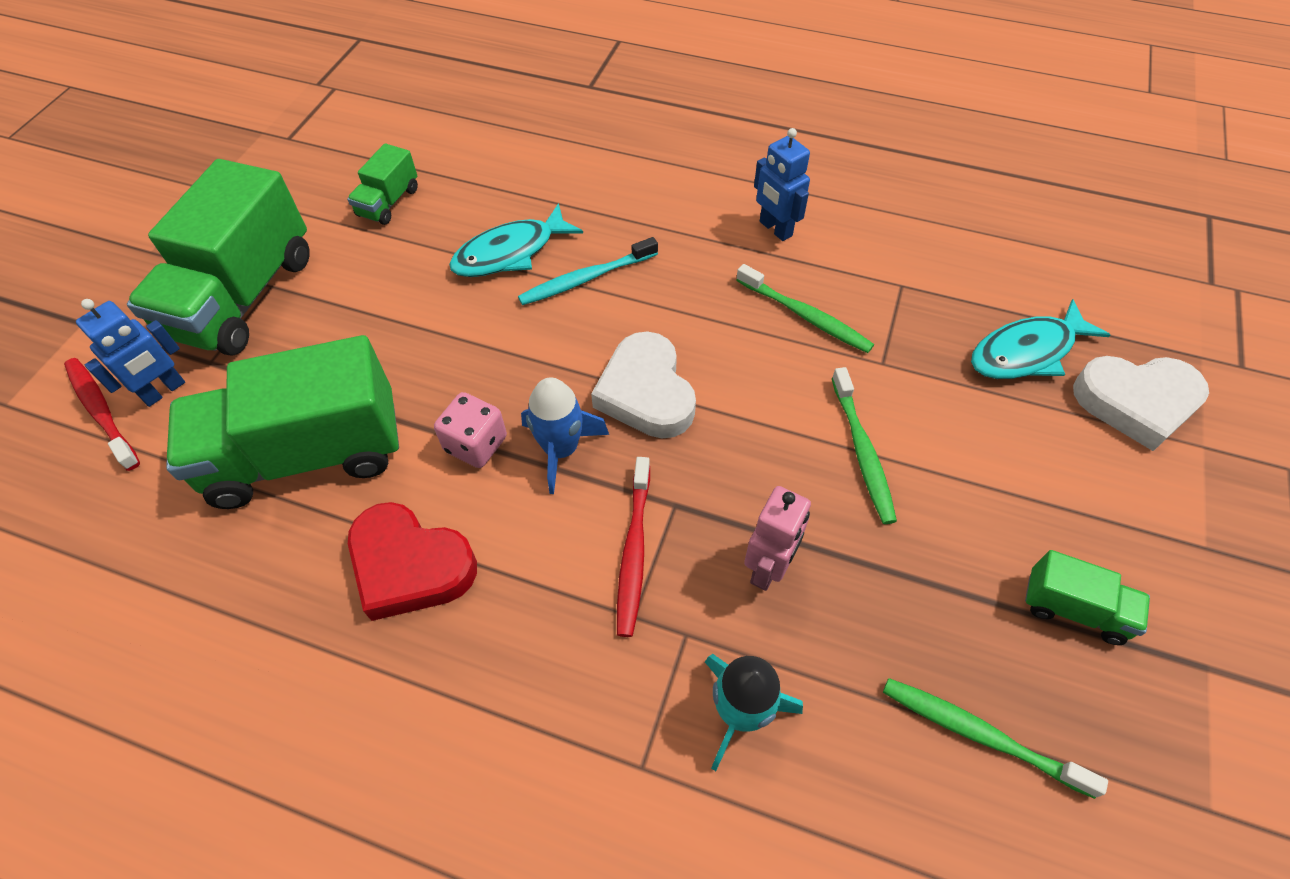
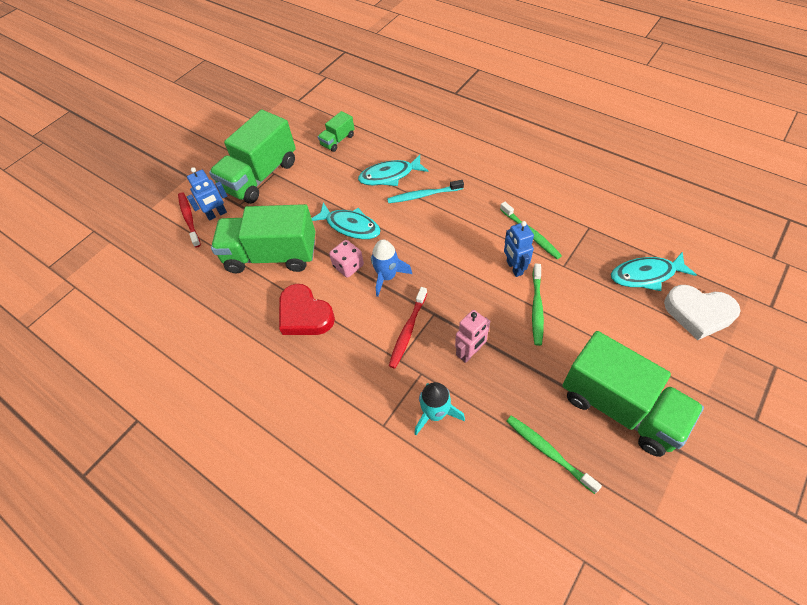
camera: 20 degrees right, 0 degrees up
white heart [591,331,696,439] -> none
blue robot [754,128,810,241] -> blue robot moved to [504,221,534,277]
green truck [1025,550,1150,645] -> green truck [563,331,704,457], size x2.15
none -> turquoise fish [312,202,381,239]

